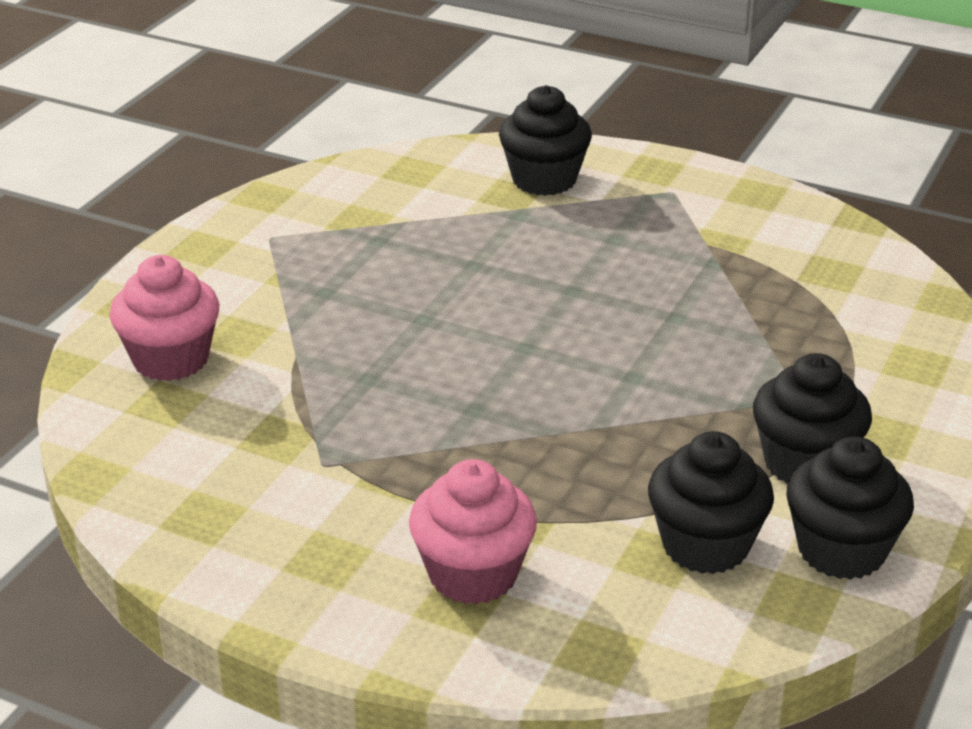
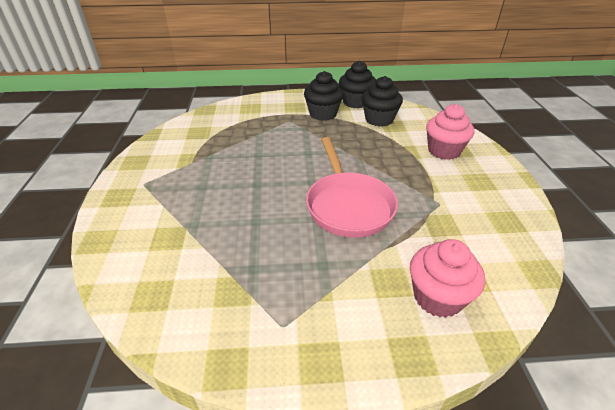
camera: 120 degrees left, 5 degrees up
black cupcake [499,85,592,196] -> none
none -> pink pan [306,137,398,238]

